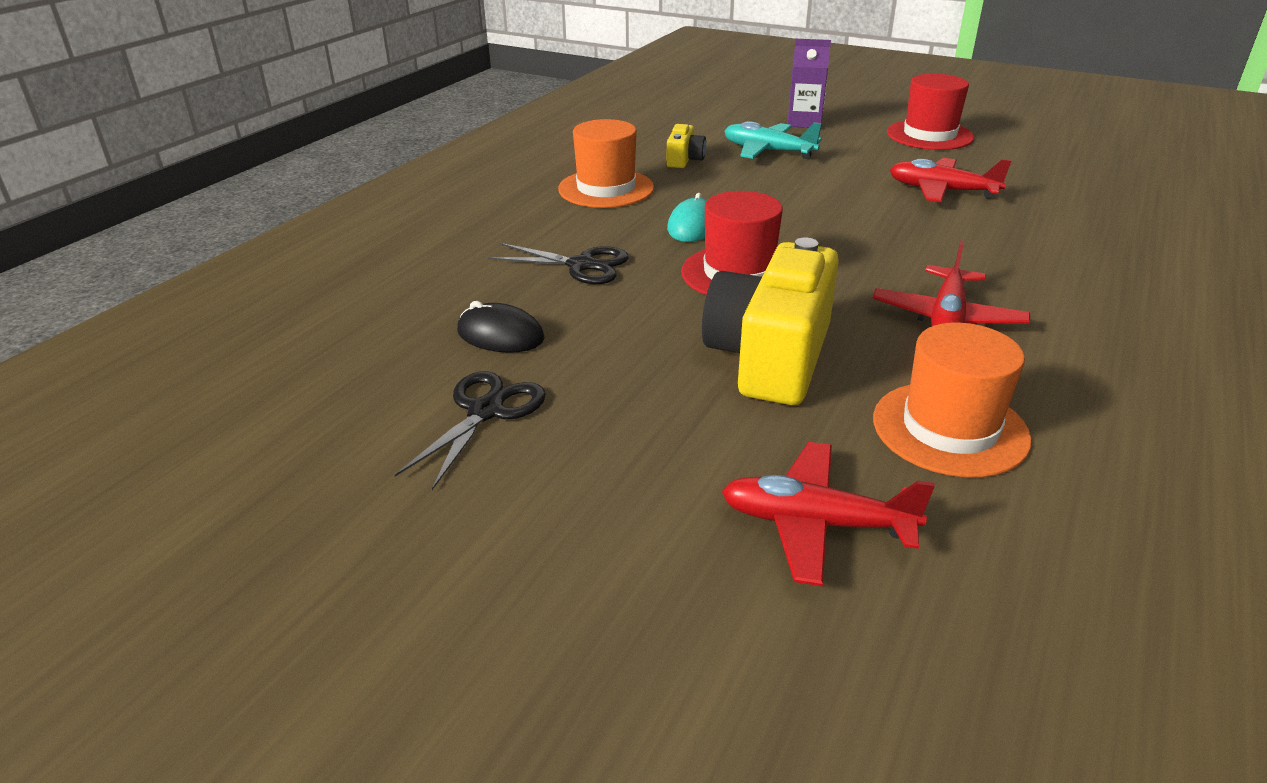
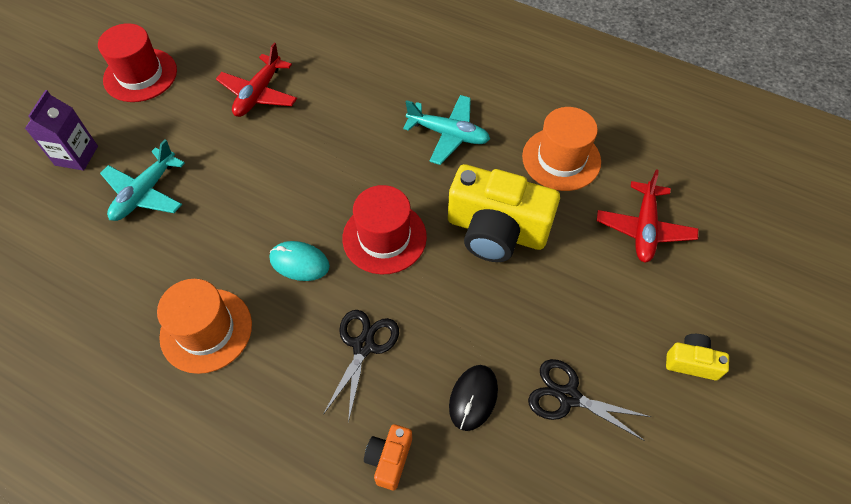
camera: 90 degrees left, 25 degrees up
yellow camera [666,124,706,168] -> yellow camera moved to [666,334,729,380]
red plane [873,240,1030,326] -> turquoise plane [403,95,490,165]
none -> orange camera [364,424,412,490]

